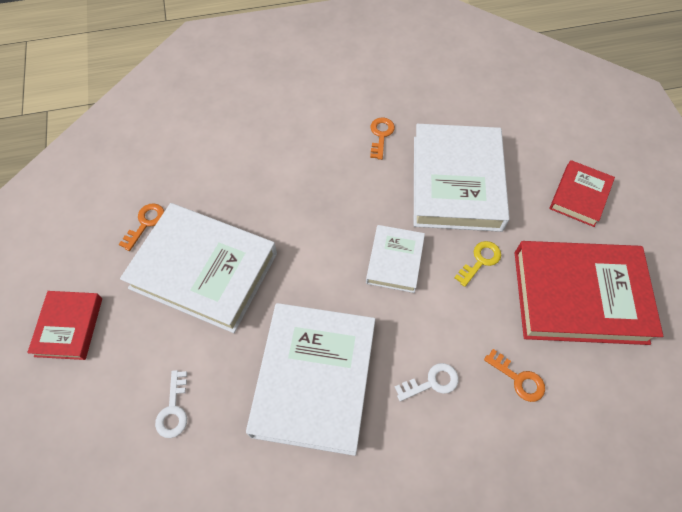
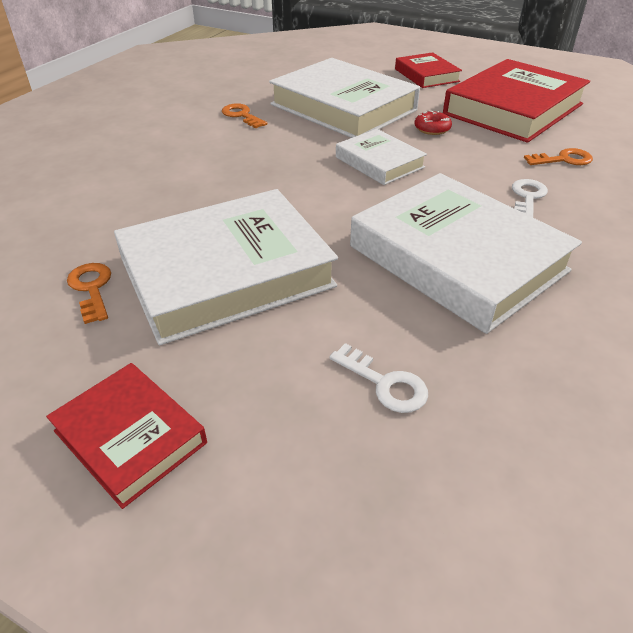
camera: 50 degrees left, 20 degrees down
yellow key [454,241,501,287] -> red donut [415,111,452,135]

